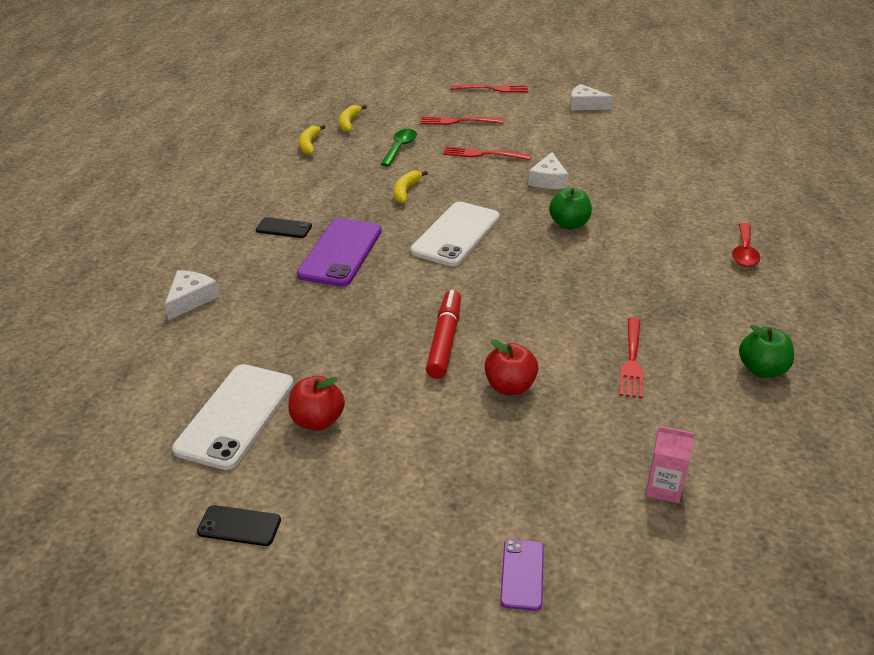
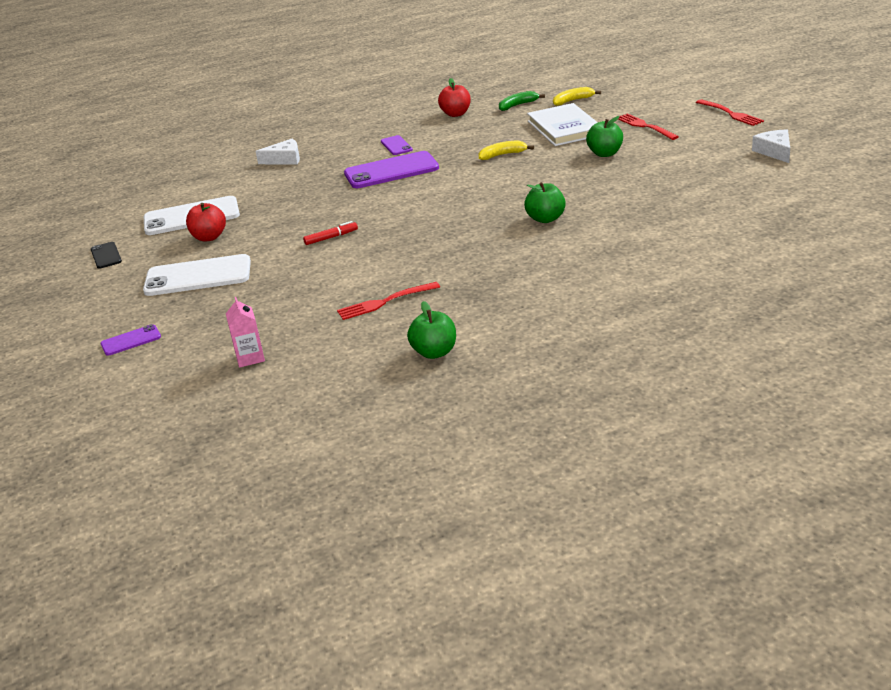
camera: 60 degrees right, 5 degrees down
black phone [256,217,312,238] -> purple phone [381,135,413,155]
yellow banana [299,125,326,155] -> green banana [499,91,545,111]
green spoon [381,129,417,166] -> white book [527,103,598,146]
white phone [410,202,500,266] -> white phone moved to [143,254,251,296]
red marker [426,290,461,379] -> red marker [303,221,358,245], size x0.56
red fork [443,146,531,160] -> green apple [586,116,623,157]
red apple [484,339,538,395] -> red apple moved to [438,78,471,117]
white cheese [528,152,568,189] -> none
red spoon [732,223,760,267] -> none

